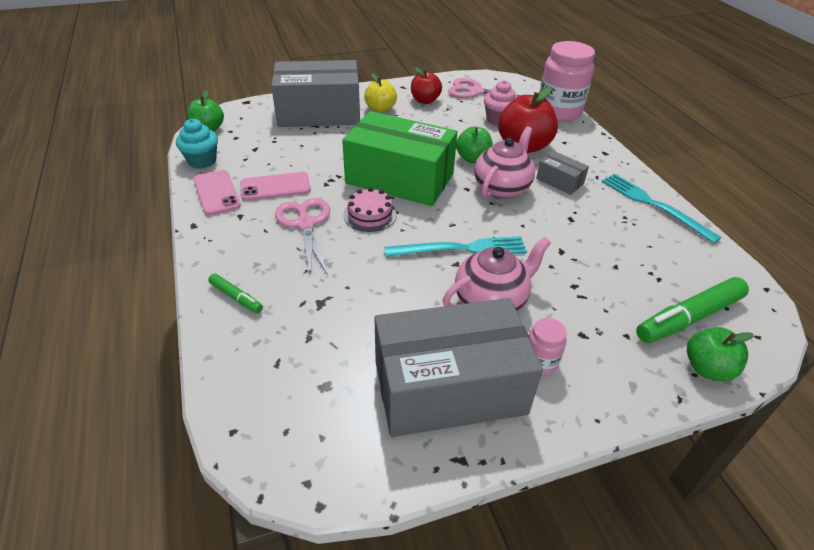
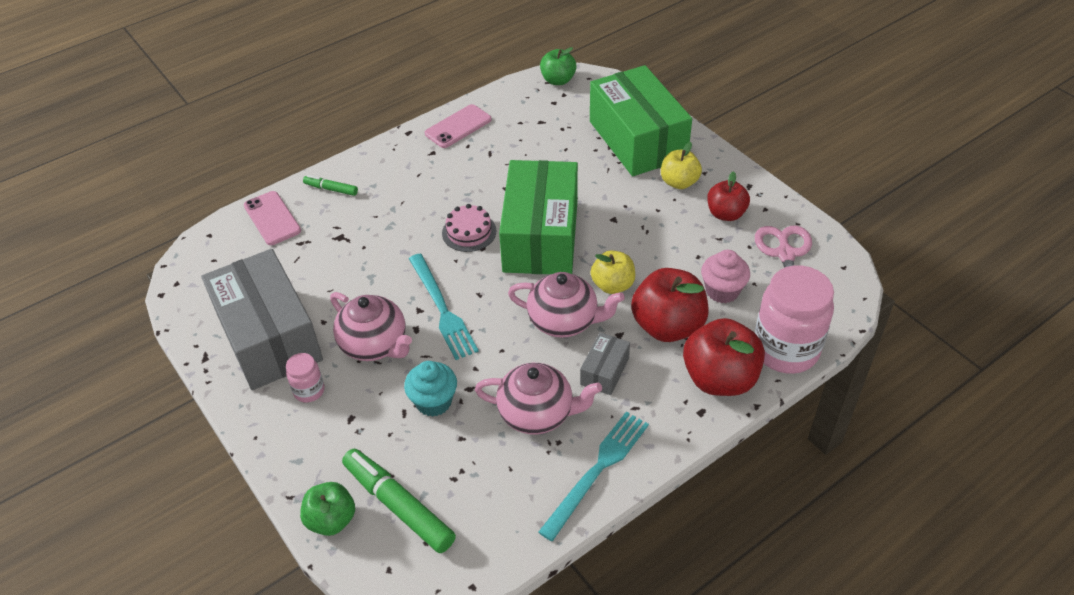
camera: 75 degrees right, 5 degrees up
turquoise cupcake [176,118,218,169] -> turquoise cupcake moved to [404,361,457,417]
green marker [208,274,263,313] -> green marker turned 90 degrees clockwise [303,175,358,196]
pink phone [240,172,311,201] -> pink phone moved to [244,191,301,245]
grey box [271,60,360,127] -> green box [590,65,692,176]
pink scissors [275,198,330,277] -> none
green apple [456,127,493,163] -> yellow apple [591,250,635,294]
none -> pink teapot [475,363,602,434]
none -> red apple [683,318,765,396]

